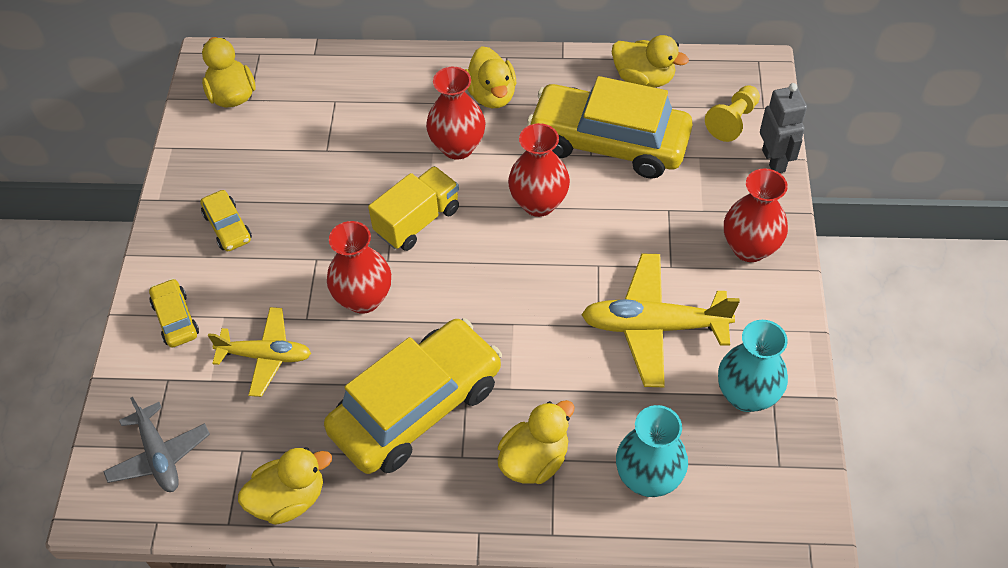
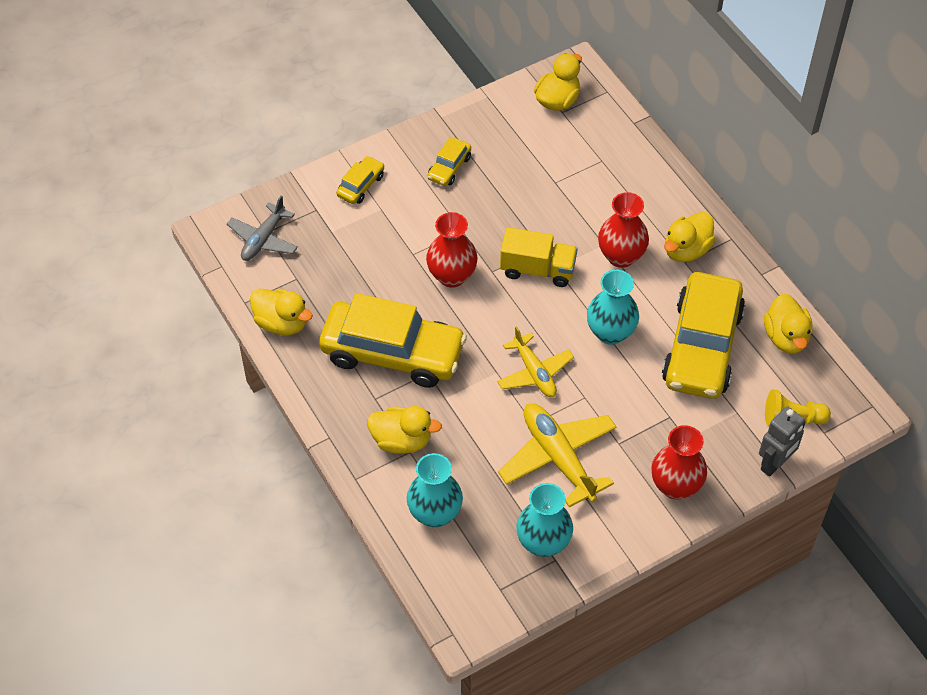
camera: 55 degrees right, 0 degrees up
yellow plane [208,307,311,397] -> yellow plane moved to [497,326,574,397]
red vase [508,123,570,217] -> turquoise vase [587,270,639,345]
yellow car [527,76,693,179] -> yellow car turned 150 degrees counterclockwise [662,272,745,399]

